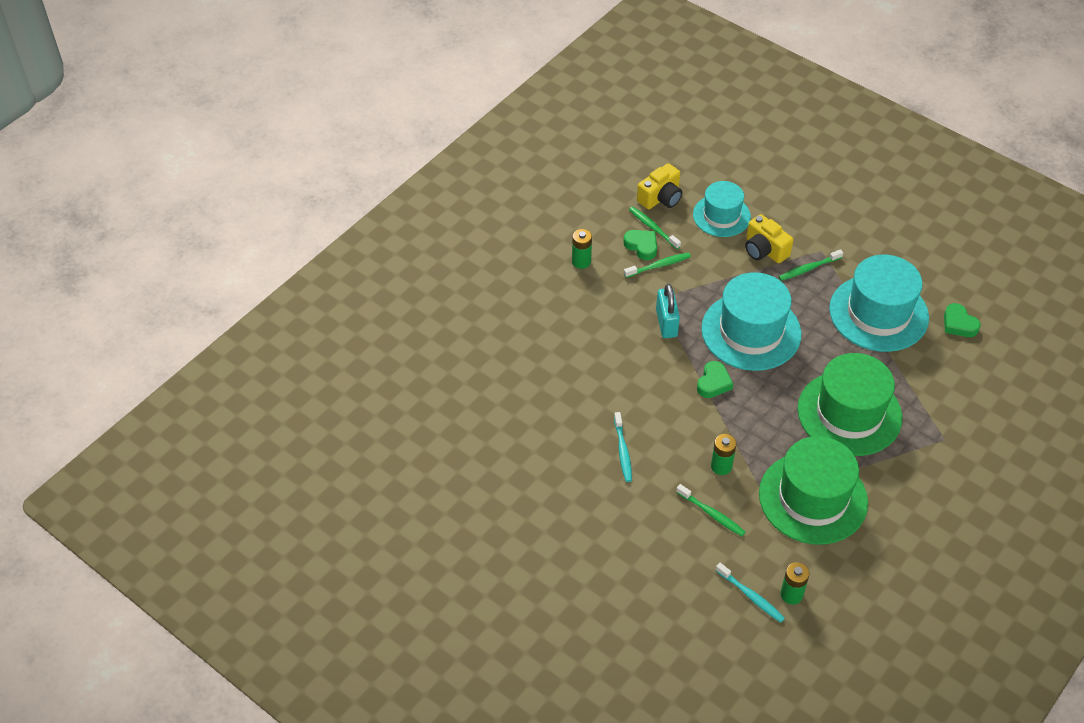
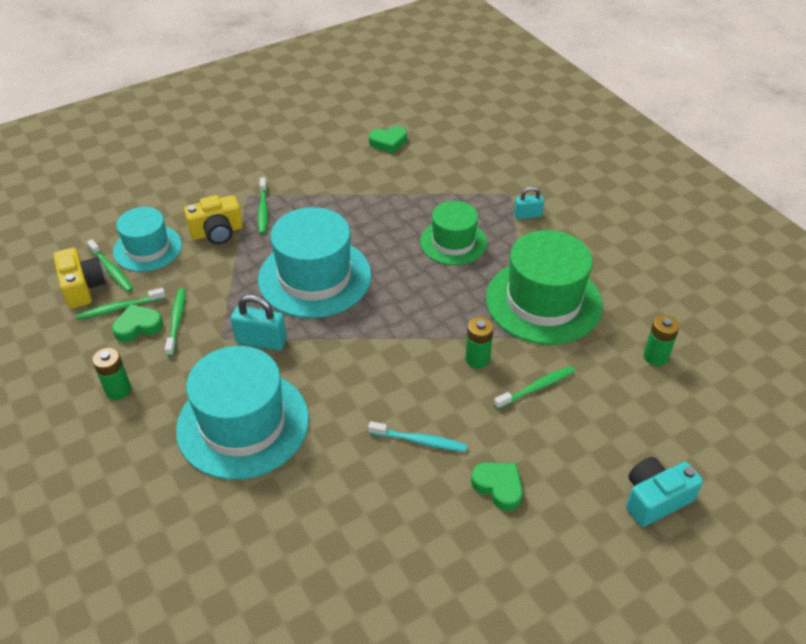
camera: 70 degrees left, 5 degrees down
green heart [697,361,733,398] -> green heart moved to [471,462,523,511]
turquoise toothbrush [715,563,785,623] -> none
green hat [797,353,902,456] -> green hat [420,201,487,265], size x0.62
turquoise hat [829,255,929,352] -> turquoise hat moved to [176,346,309,480]
none -> green toothbrush [87,239,133,292]
none -> turquoise padlock [514,186,544,219]
none -> turquoise camera [626,457,703,527]

